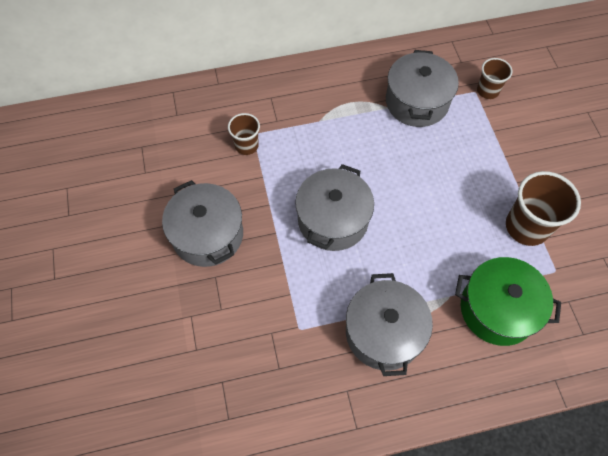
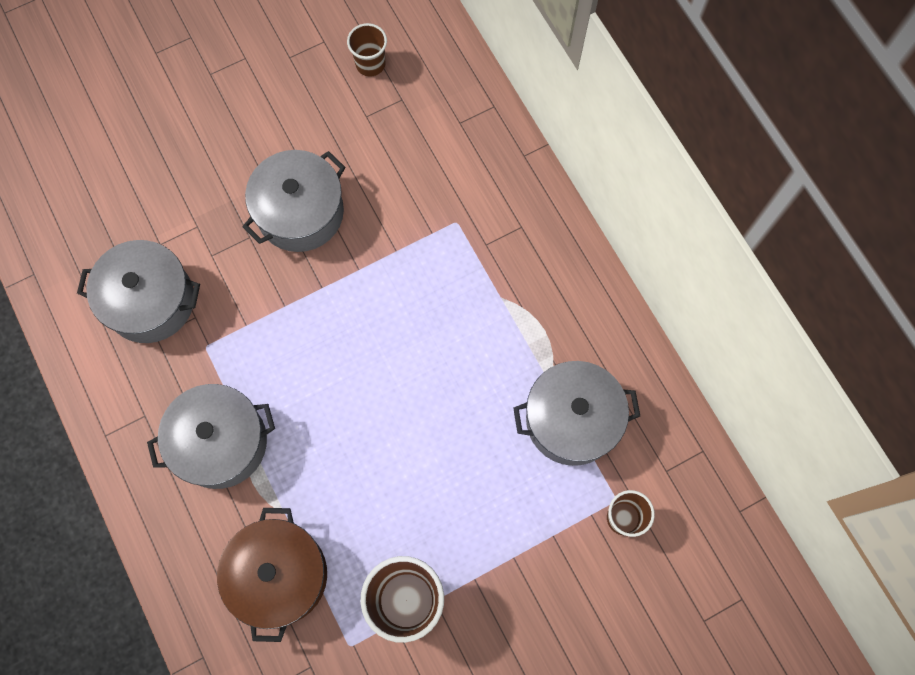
camera: 75 degrees right, 10 degrees up
brown cup [228,113,260,155] -> brown cup moved to [347,23,387,77]
grey pot [295,164,374,251] -> grey pot moved to [77,240,200,343]
green pot [455,257,561,346] -> brown pot [217,508,327,642]

